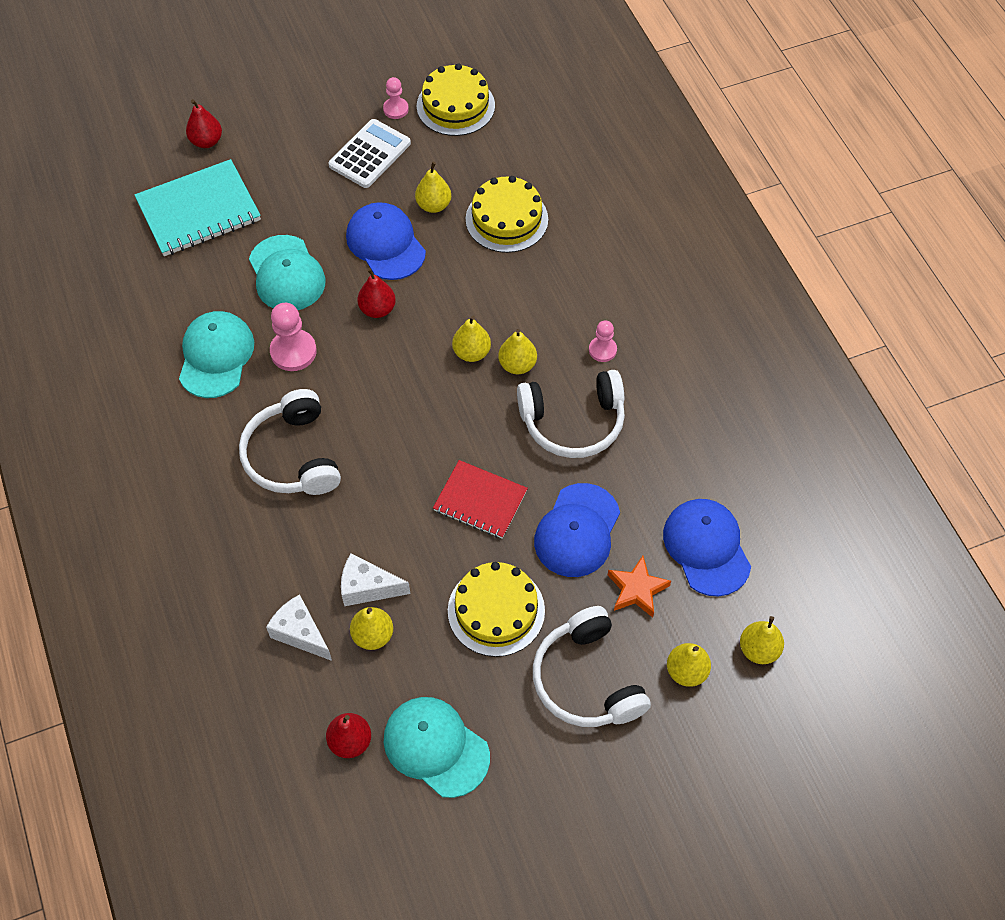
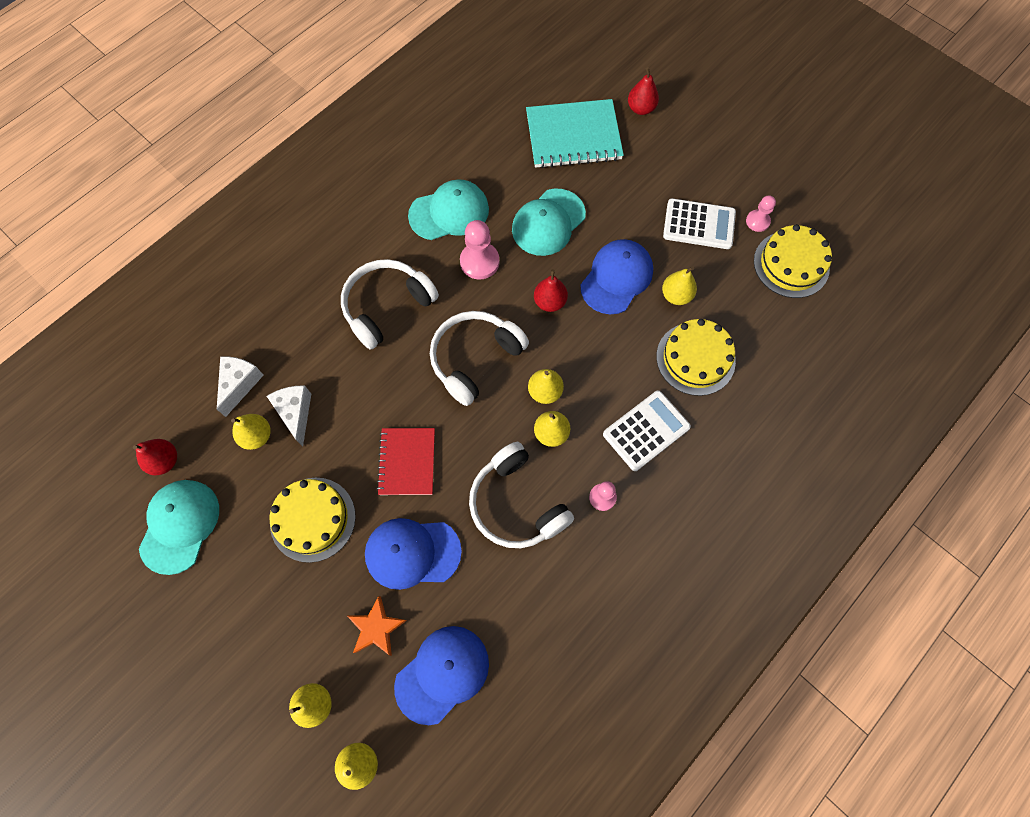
camera: 65 degrees right, 10 degrees up
turquoise notebook [135,159,261,256] -> turquoise notebook turned 45 degrees counterclockwise [526,99,624,168]
white headphones [533,606,651,727] -> white headphones moved to [430,311,529,406]
none -> white calculator [603,391,691,471]

